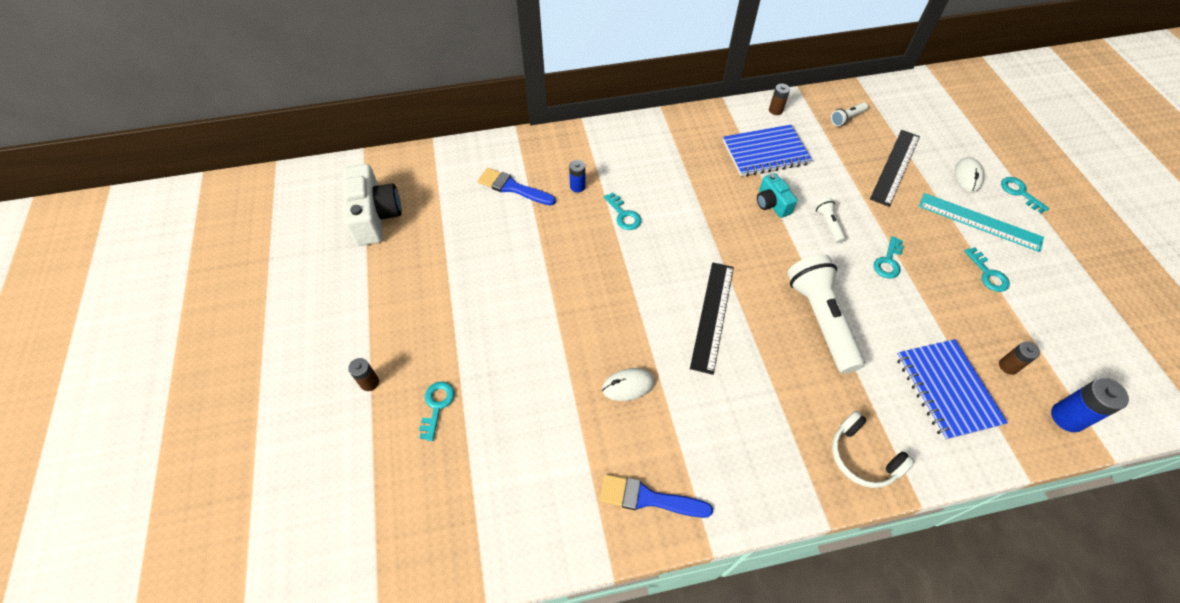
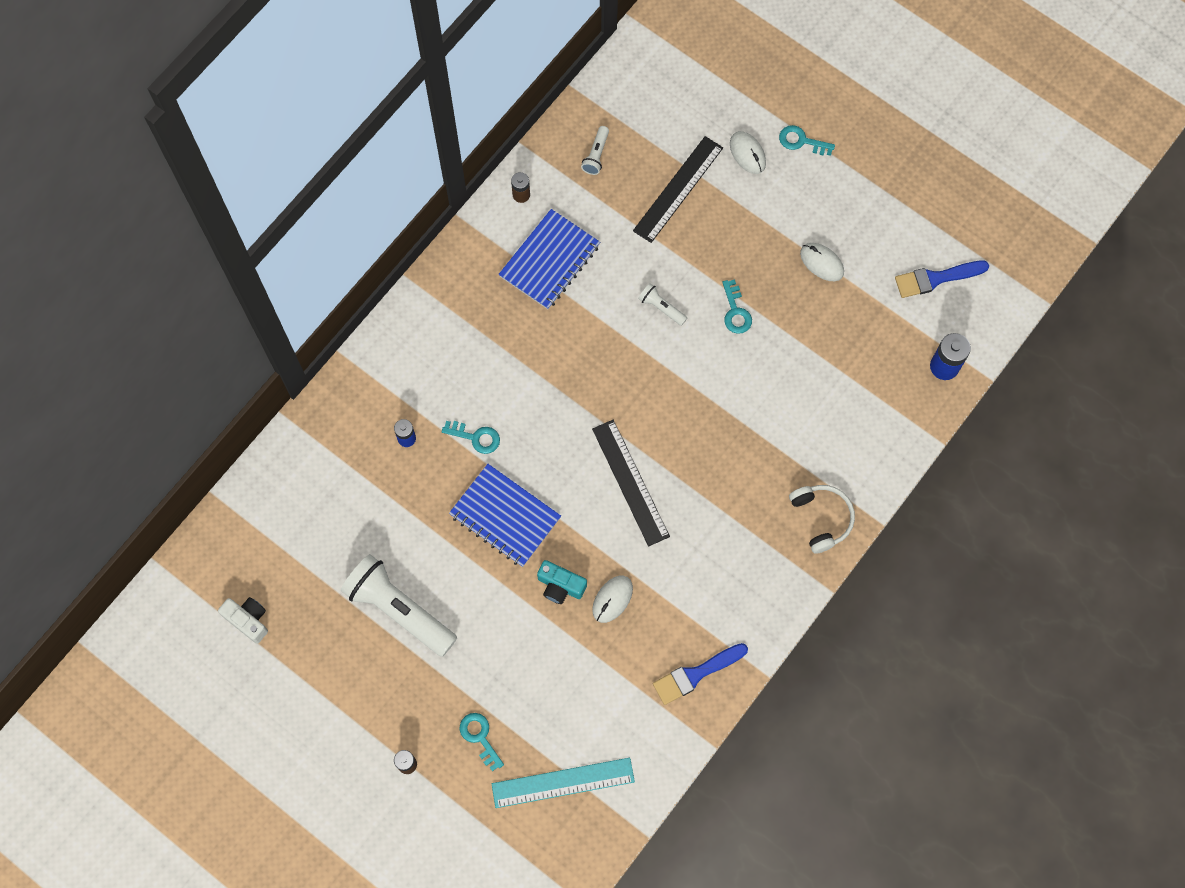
camera: 40 degrees left, 15 degrees up
white camera [343,164,402,246] -> white camera [218,597,268,644], size x0.57
blue brush [478,168,556,205] -> blue brush moved to [895,261,989,298]
turquoise camera [757,173,797,218] -> turquoise camera moved to [537,560,587,604]
white flashlight [787,254,865,374] -> white flashlight moved to [341,554,457,657]
white headphones [832,411,915,488] -> white headphones turned 120 degrees counterclockwise [789,485,855,554]
black ruler [870,130,920,207] -> black ruler turned 45 degrees clockwise [633,136,723,243]
blue notebook [896,339,1008,440] -> blue notebook moved to [449,464,561,567]
turquoise ruler [919,193,1044,252] -> turquoise ruler moved to [492,758,635,808]
turquoise key [964,247,1010,292] -> white mouse [800,243,844,281]
brown battery [999,341,1040,375] -> none

